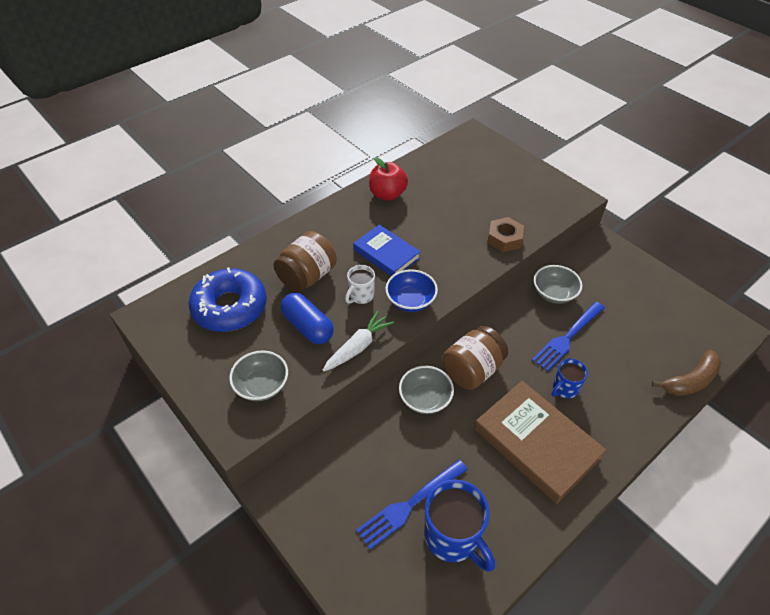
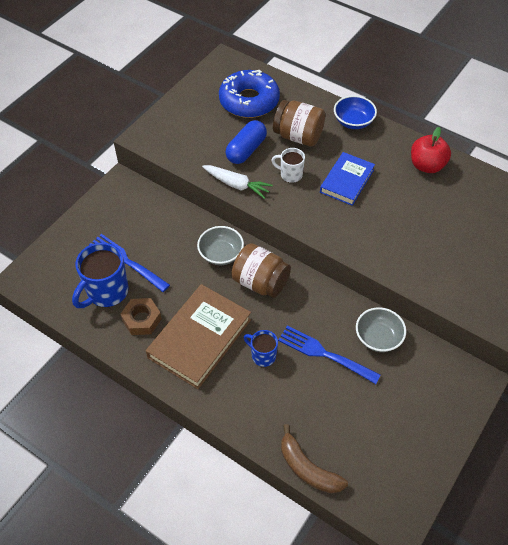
camera: 75 degrees right, 5 degrees up
grey bowl [229,350,288,401] -> none
blue bowl [385,269,438,312] -> blue bowl moved to [334,95,377,129]
brown nut [487,217,524,252] -> brown nut moved to [120,298,162,335]

